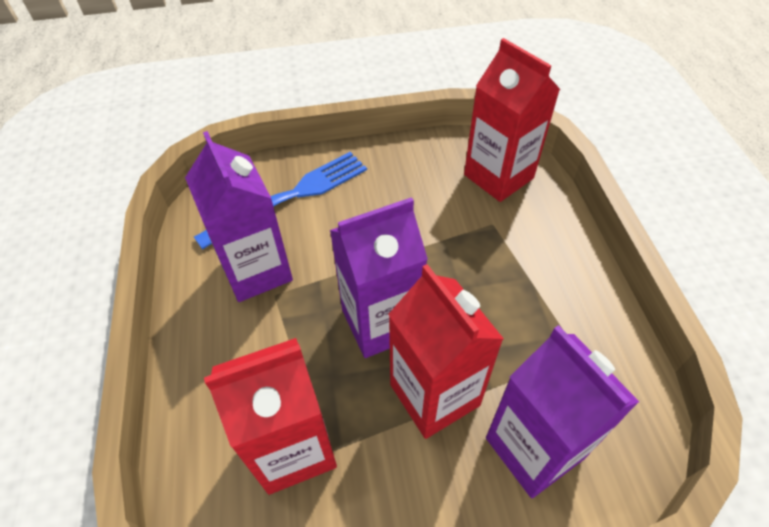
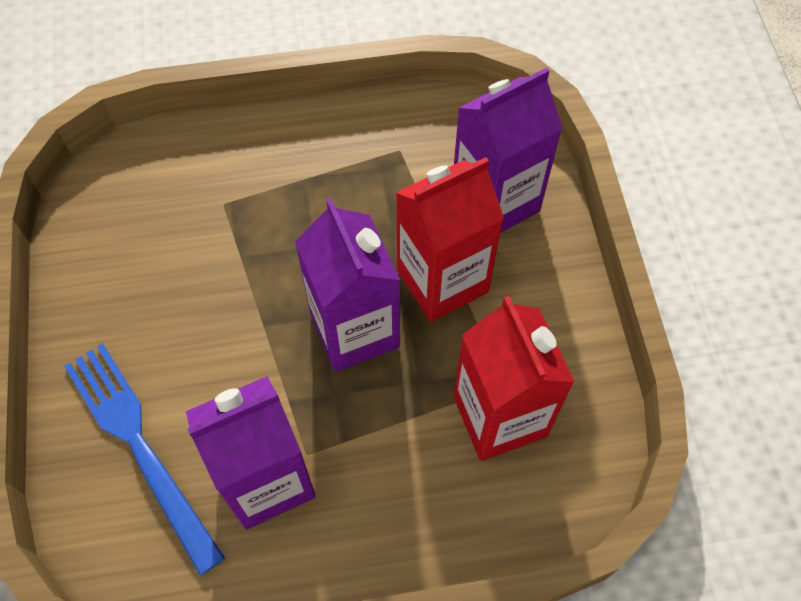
camera: 90 degrees left, 10 degrees up
red carton [464,38,560,202] -> none

